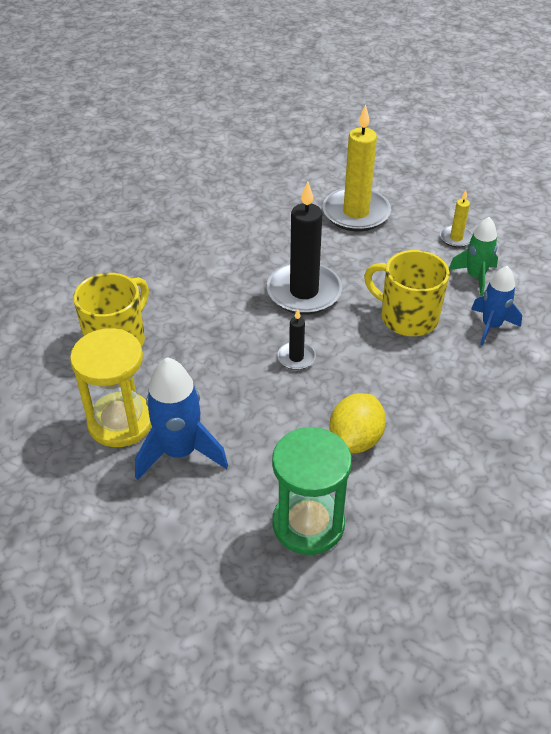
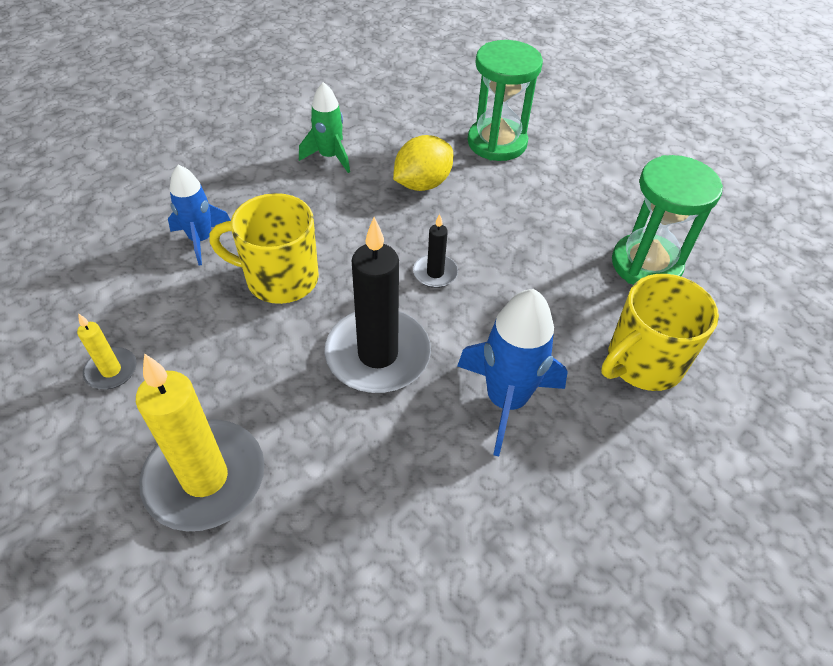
camera: 160 degrees left, 5 degrees up
yellow hourglass [70,328,152,447] -> green hourglass [612,155,723,285]
blue rocket [135,357,228,480] -> blue rocket moved to [457,289,568,456]
yellow mug [364,250,450,336] -> yellow mug turned 135 degrees clockwise [209,193,319,304]
green rocket [449,217,498,296] -> green rocket moved to [299,82,350,173]

